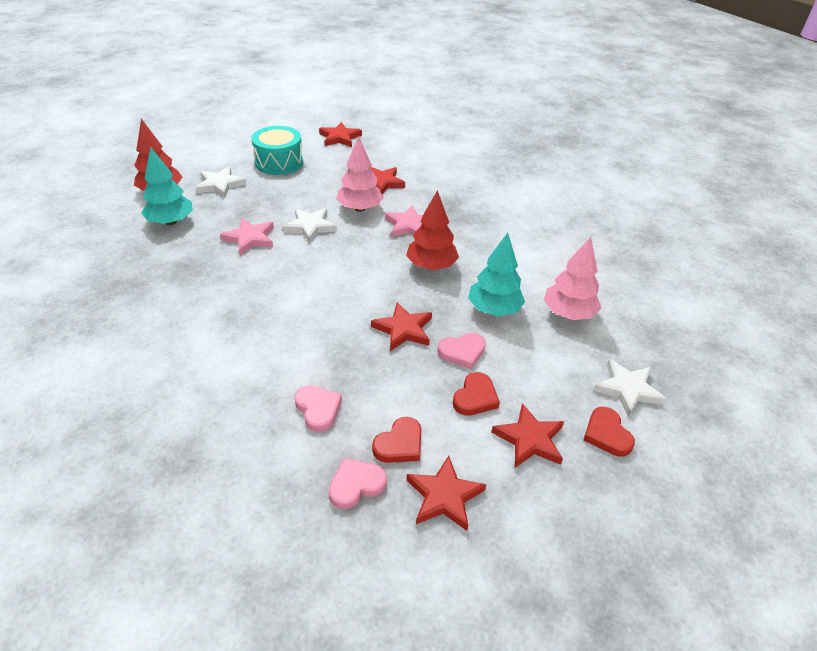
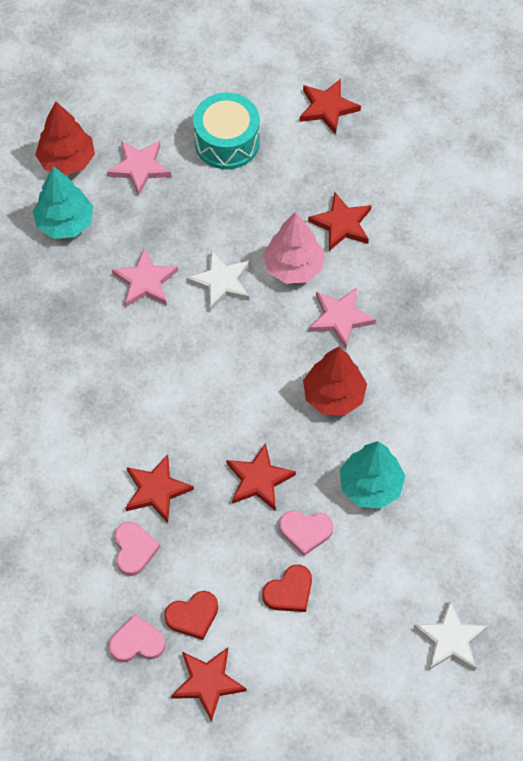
camera: 25 degrees right, 20 degrees up
white star [195,167,246,198] -> pink star [107,141,171,196]
red star [491,403,564,468] -> red star moved to [126,455,194,523]
pink tree [544,237,601,320] -> none
red heart [583,407,635,457] -> none

